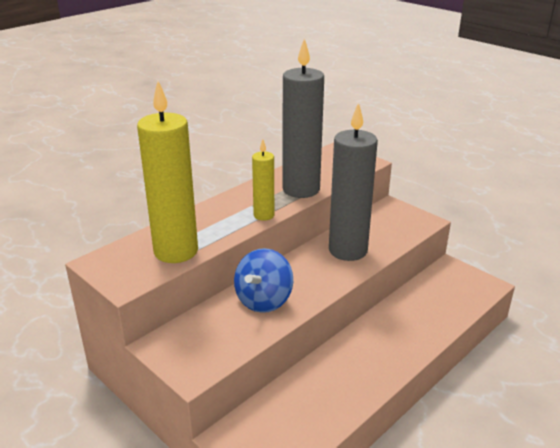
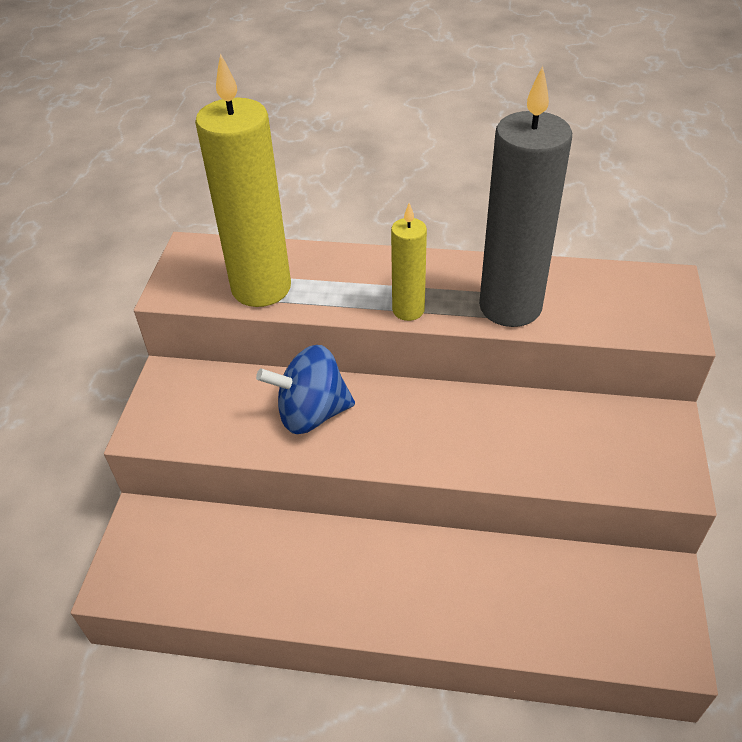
camera: 55 degrees right, 15 degrees up
grey candle [329,102,378,261] -> none

